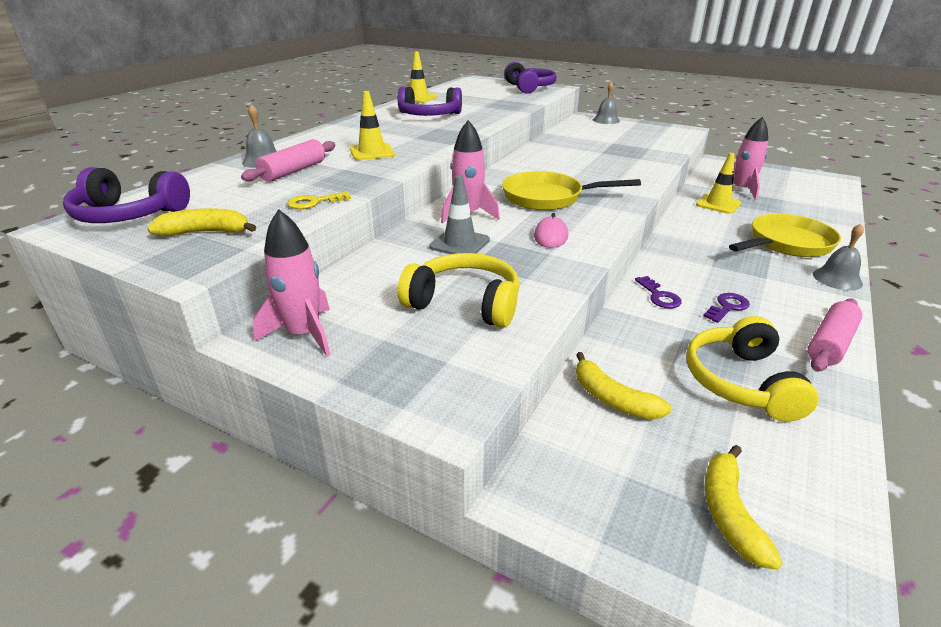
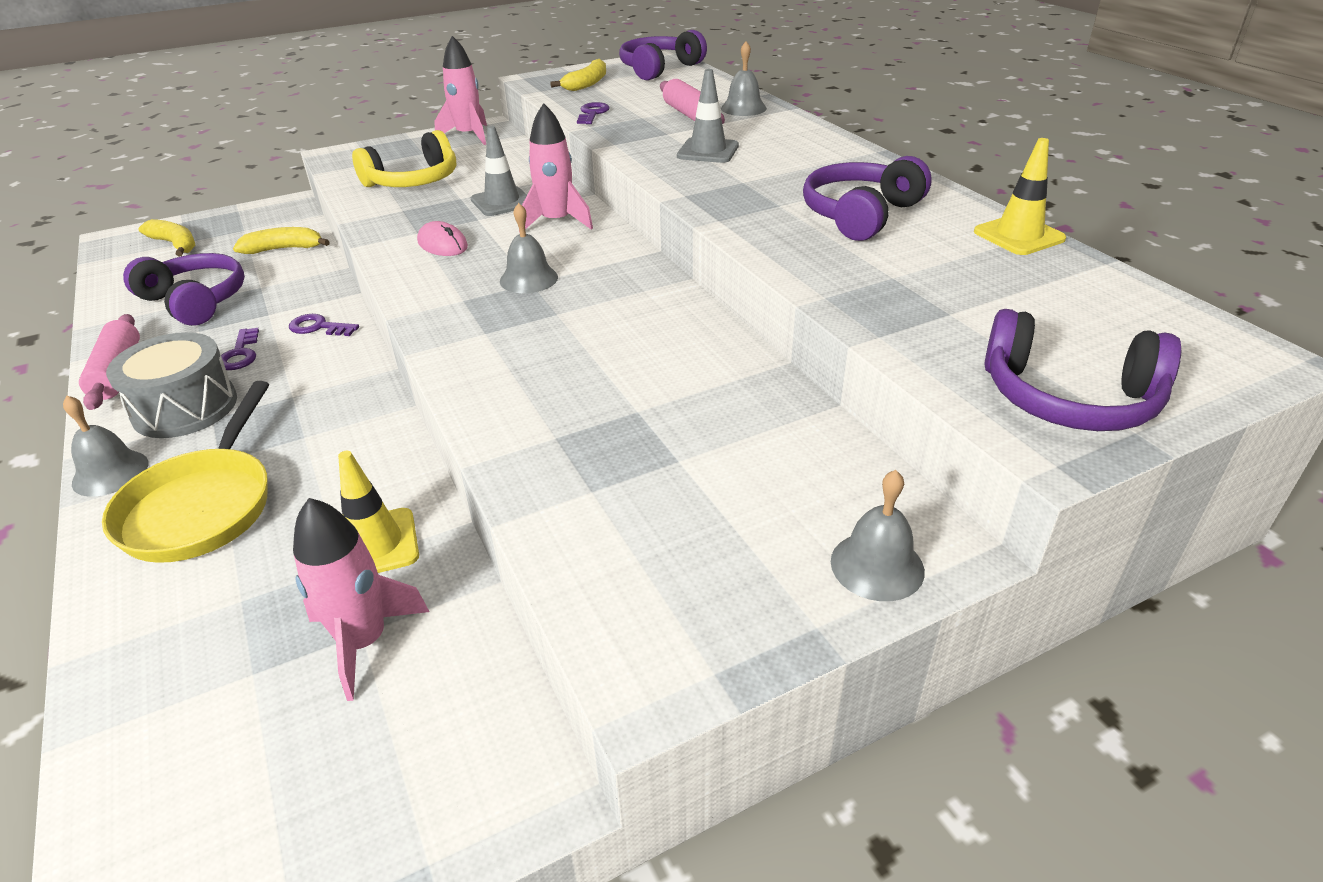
camera: 125 degrees right, 5 degrees up
yellow key [287,191,351,209] -> purple key [577,102,610,124]
yellow traffic cone [350,91,395,160] -> grey traffic cone [677,69,739,163]
yellow pan [502,171,641,210] -> grey bell [500,203,558,293]
yellow headphones [686,316,819,422] -> purple headphones [123,253,245,326]
none -> grey drum [106,332,237,438]

